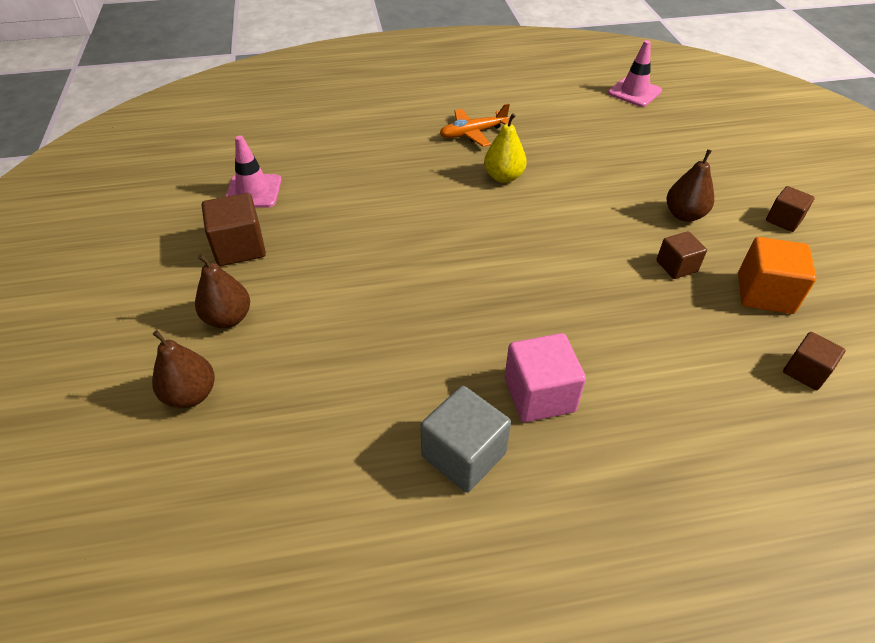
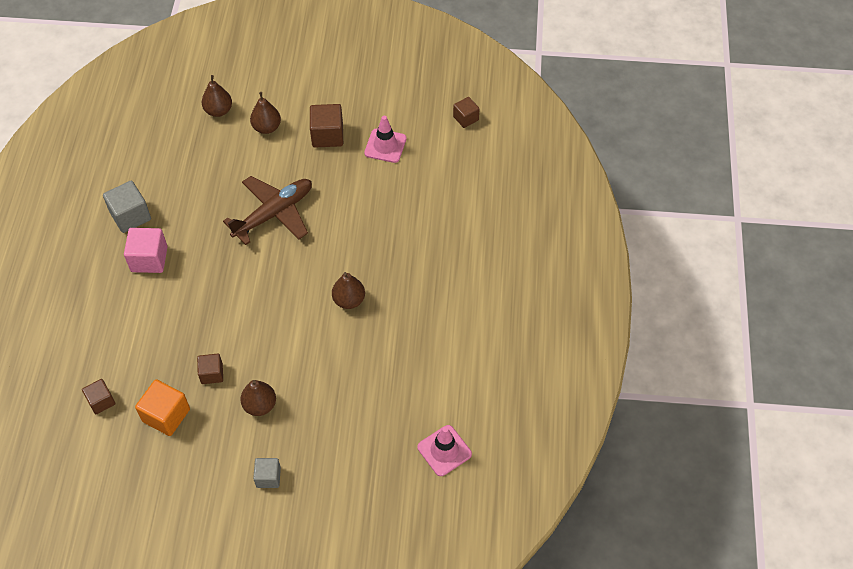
camera: 105 degrees right, 10 degrees up
orange plane [439,104,510,147] -> none
yellow pear [484,113,527,183] -> brown pear [332,272,365,309]
brown cube [766,186,815,232] -> brown cube moved to [453,97,479,128]
none -> brown plane [223,176,312,245]
none -> grey cube [253,458,281,488]

